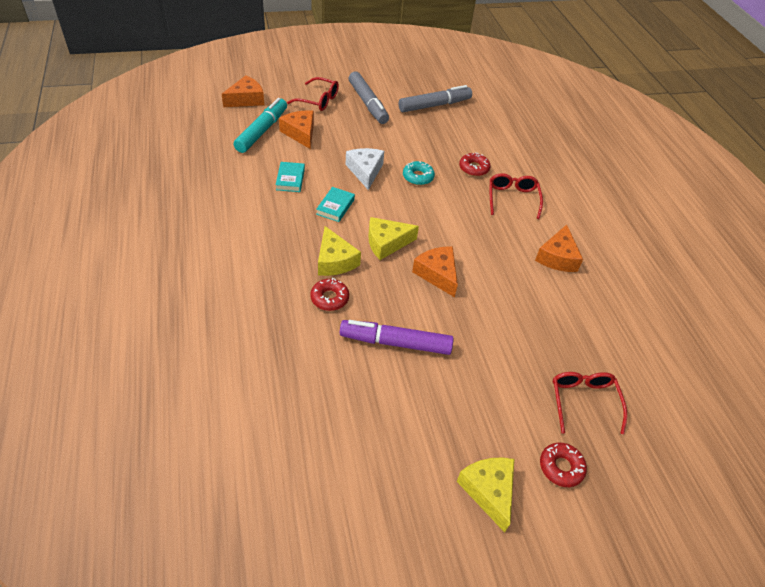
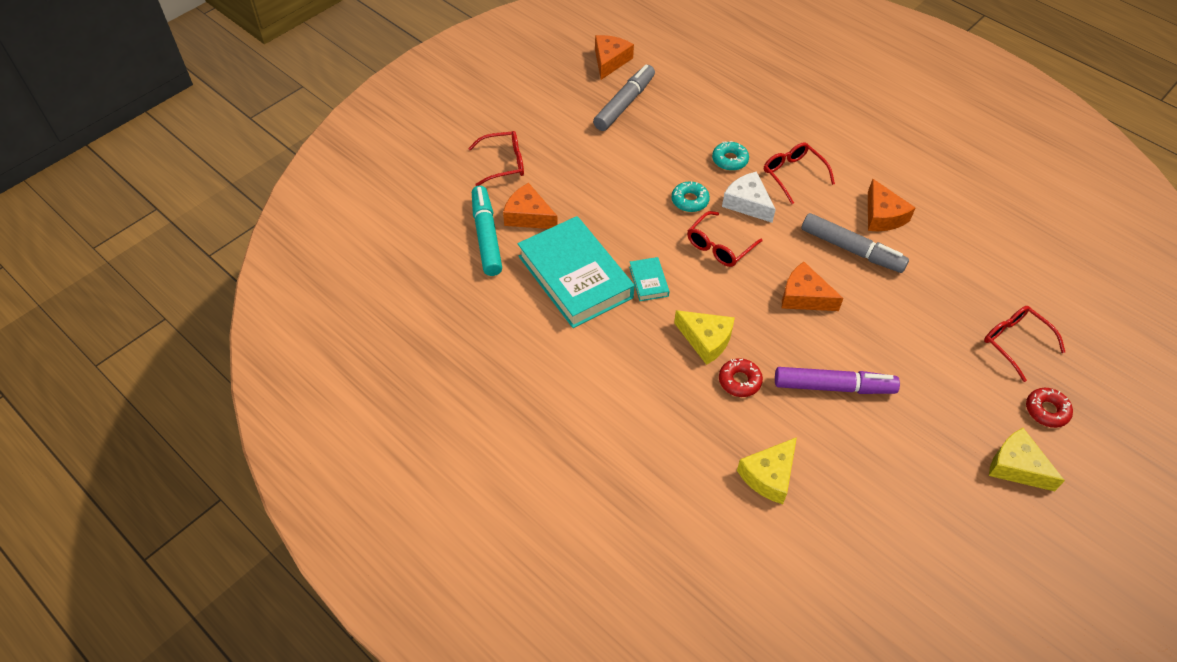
camera: 30 degrees left, 5 degrees up
orange cheese [222,75,264,107] -> orange cheese moved to [595,35,634,80]
turquoise book [276,162,305,192] -> turquoise book [518,216,635,328], size x2.38
purple marker [340,320,453,355] -> purple marker turned 150 degrees counterclockwise [775,367,900,394]
white cheese [346,148,384,190] -> white cheese moved to [722,172,776,223]
grey marker [349,71,389,124] -> grey marker moved to [801,213,909,273]
yellow cheese [368,217,419,260] -> yellow cheese moved to [737,437,797,504]
red donut [459,152,491,176] -> turquoise donut [712,141,749,171]
none -> red glasses [687,211,763,267]

